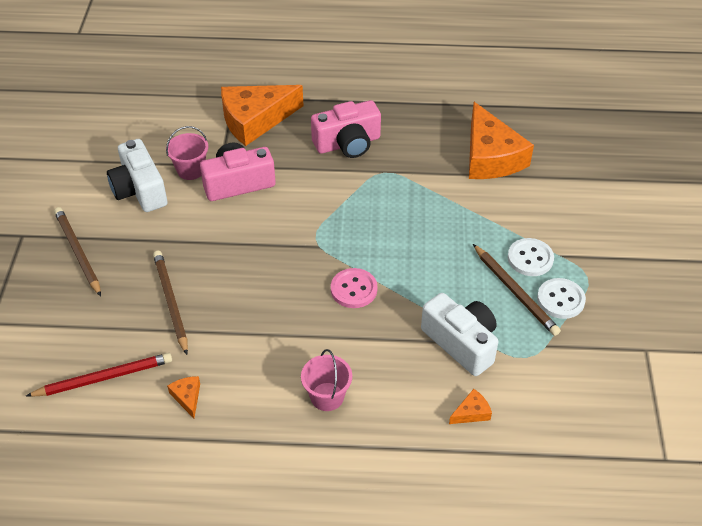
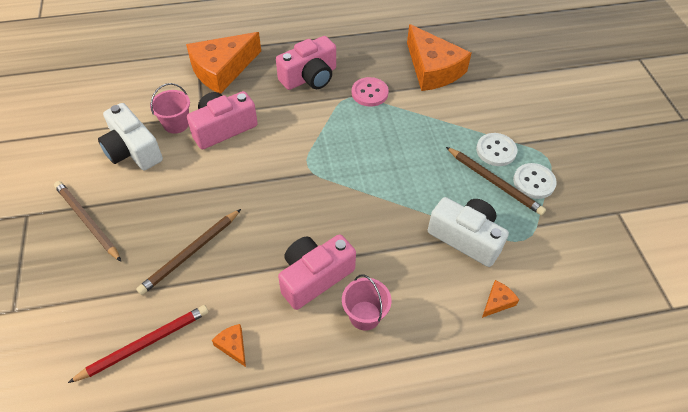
camera: 15 degrees left, 5 degrees up
brown pencil [153,250,188,355] -> brown pencil turned 105 degrees counterclockwise [136,209,241,295]
pink button [331,268,378,308] -> pink button moved to [352,77,389,107]
none -> pink camera [278,234,356,310]

